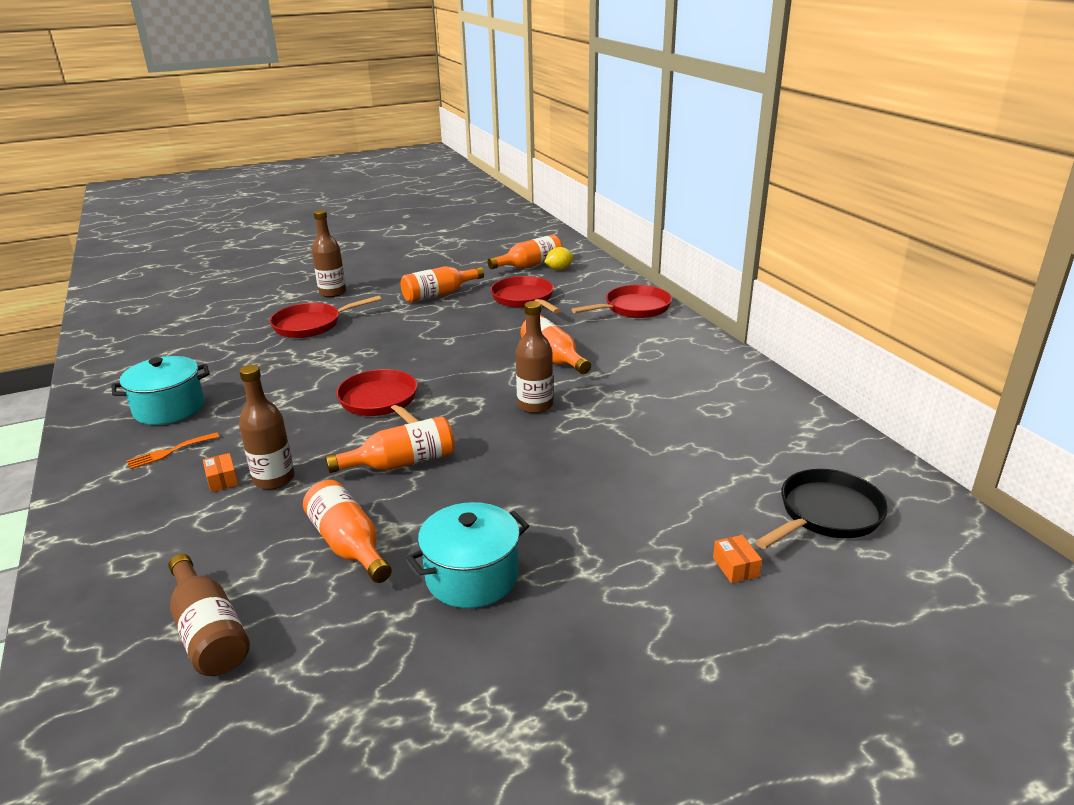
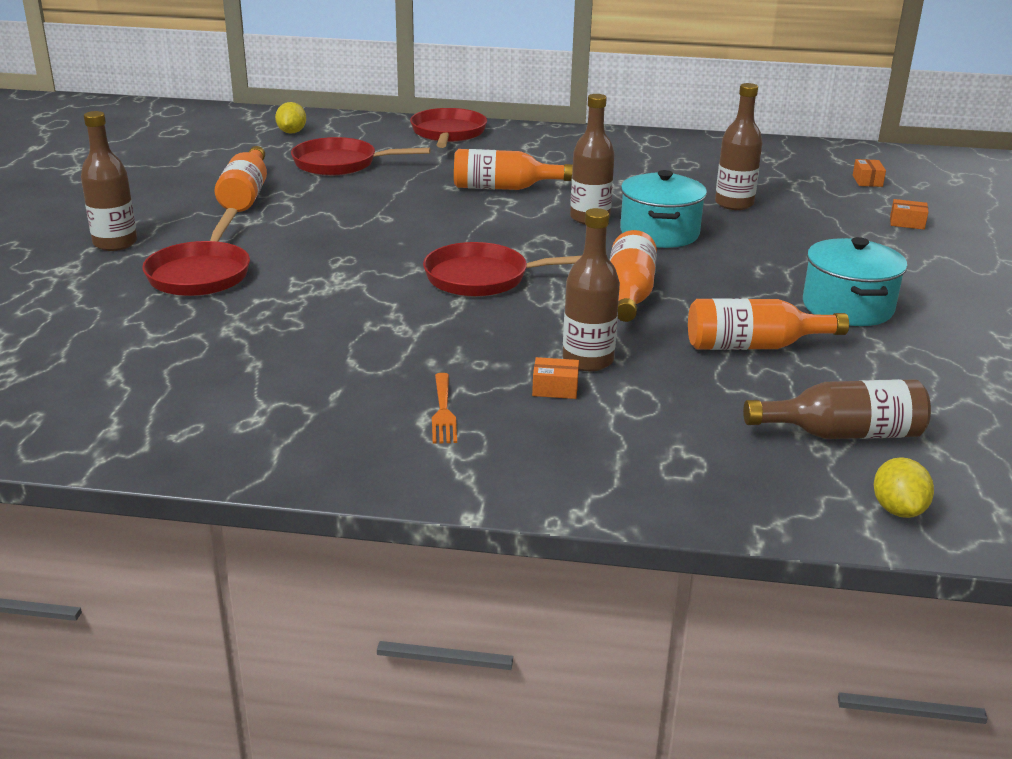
camera: 60 degrees left, 0 degrees up
turquoise pot [111,356,210,425] -> turquoise pot moved to [620,170,707,248]
orange bottle [487,235,562,269] -> none
black pan [755,469,888,549] -> orange box [853,159,886,187]
none -> brown bottle [715,83,762,210]
none -> yellow lemon [874,457,934,518]

